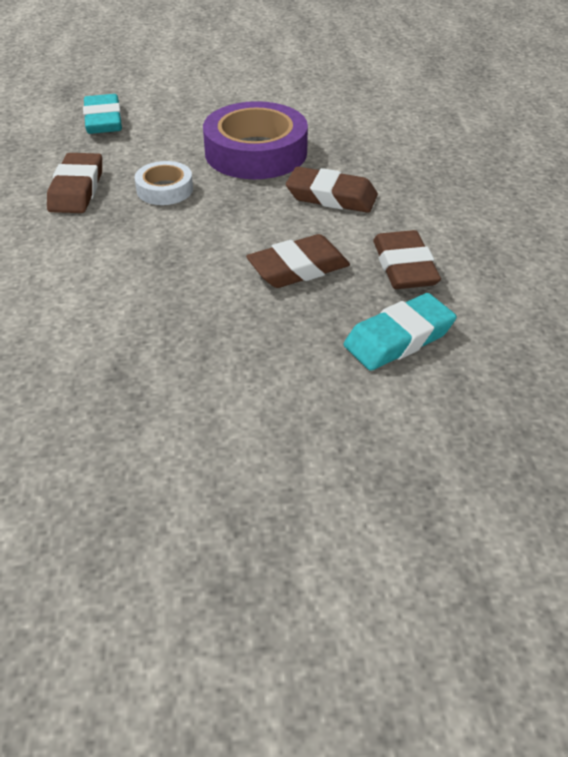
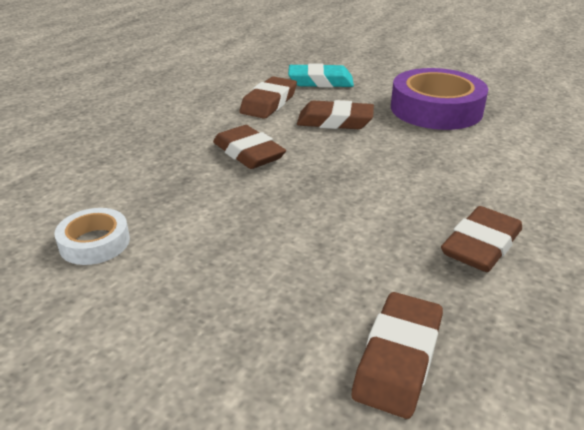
camera: 145 degrees left, 10 degrees down
turquoise eraser [83,94,122,134] -> brown eraser [352,292,443,419]
white tape [135,161,193,205] -> white tape moved to [54,208,130,265]
purple tape [203,101,308,179] -> purple tape moved to [391,68,488,130]

